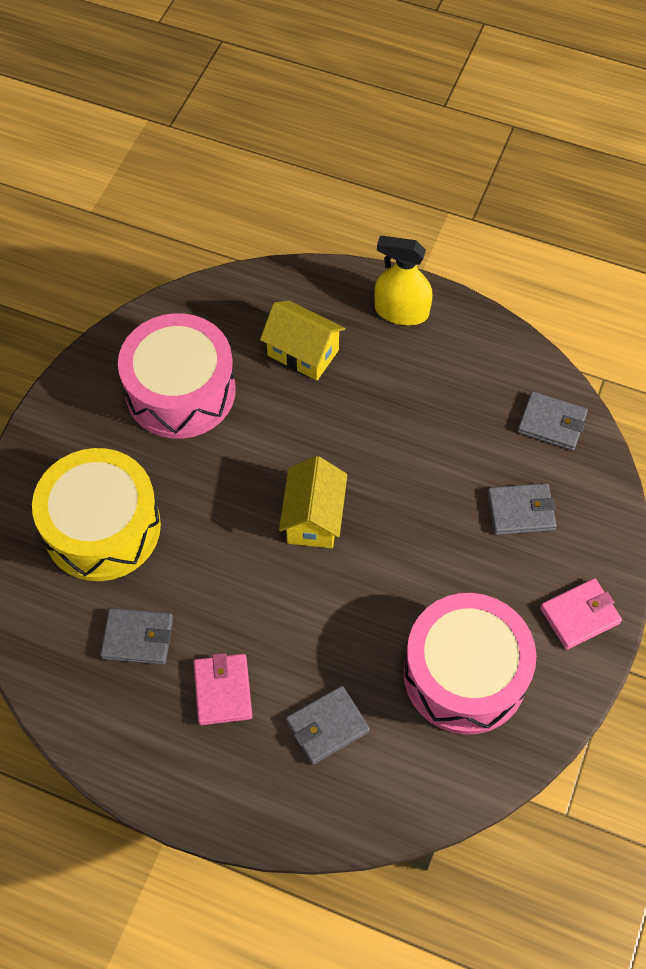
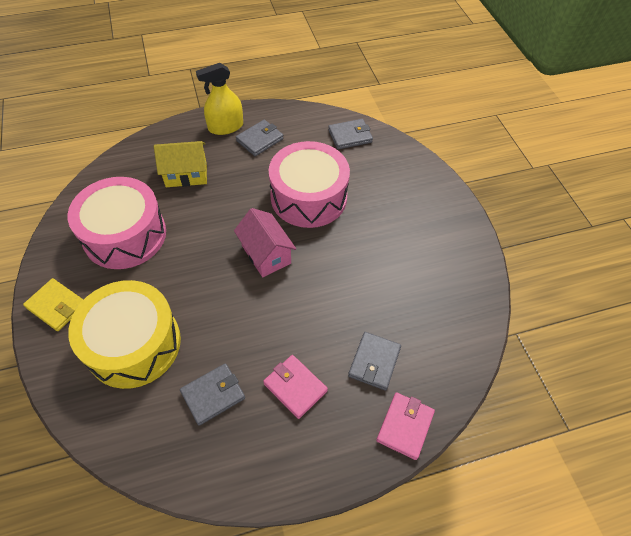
camera: 40 degrees left, 5 degrees down
yellow house [279,456,347,548] -> pink house [234,208,296,277]
pink drum [403,593,537,735] -> pink drum moved to [269,141,350,228]
grey wallet [487,483,557,535] -> grey wallet moved to [236,120,283,156]
pink wallet [540,578,622,650] -> pink wallet moved to [376,392,435,460]
none -> yellow wallet [23,278,83,331]

